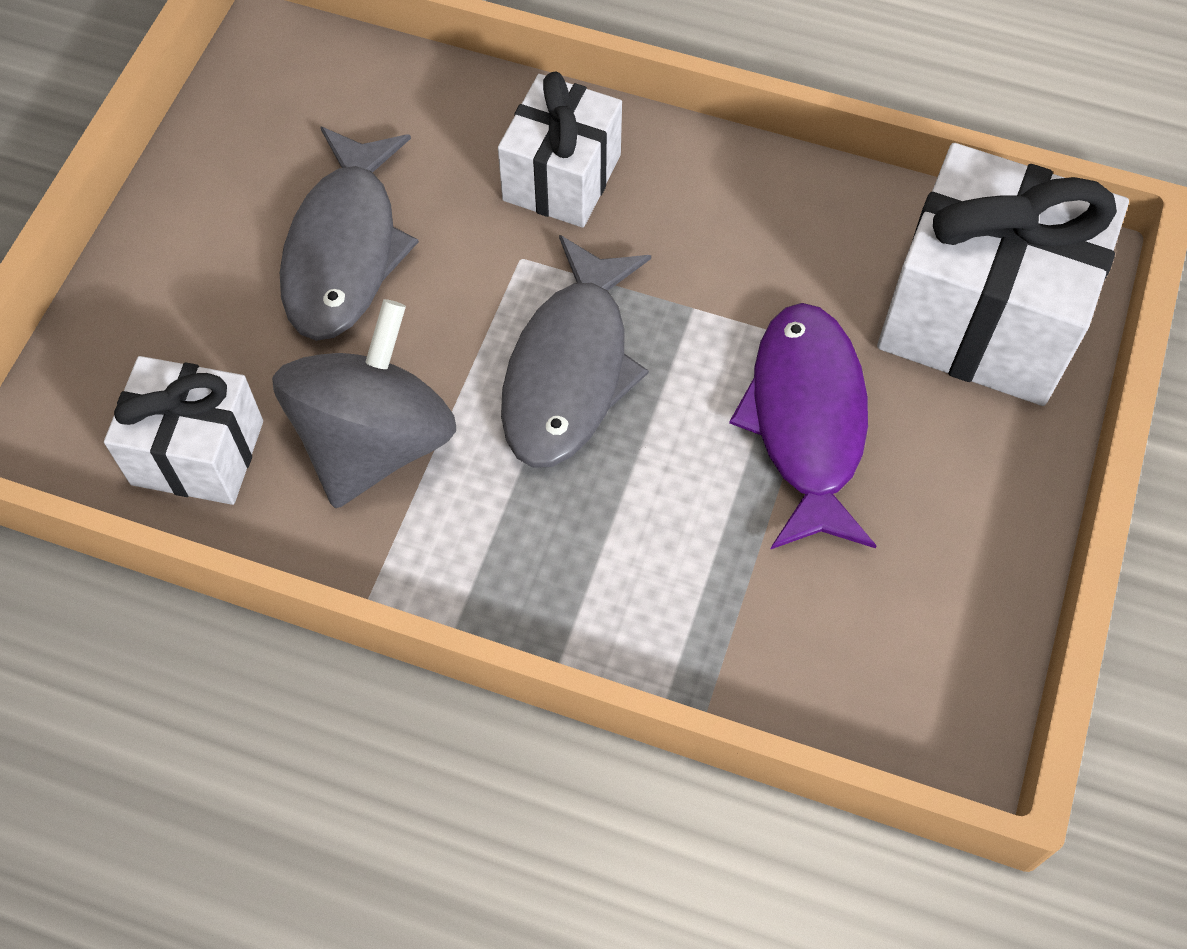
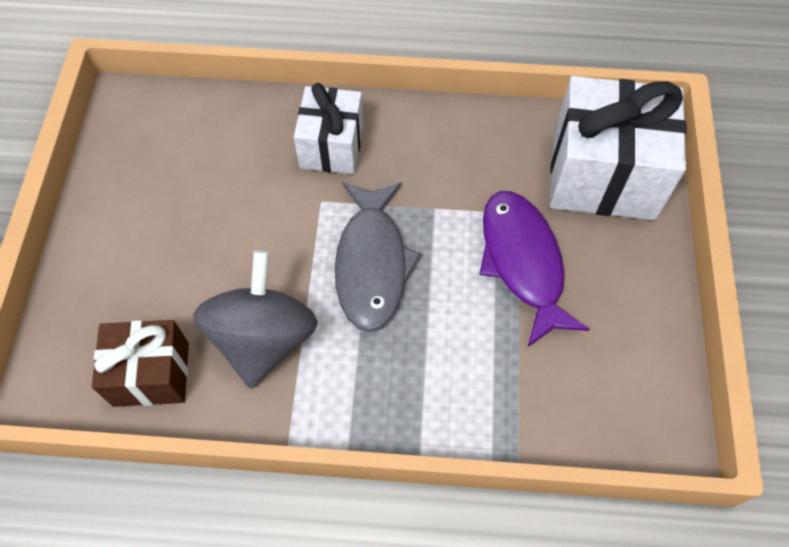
camera: 15 degrees left, 0 degrees up
white gift [104,356,263,505] -> brown gift [92,320,189,407]
grey fish [280,127,419,341] -> none

